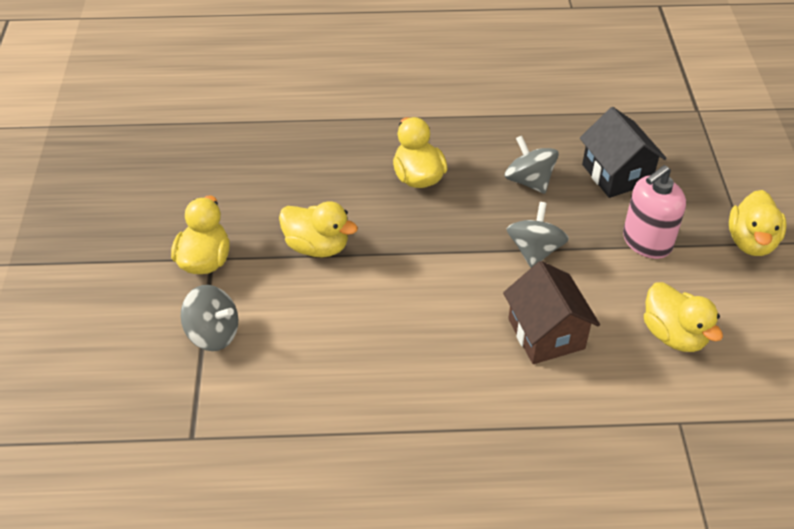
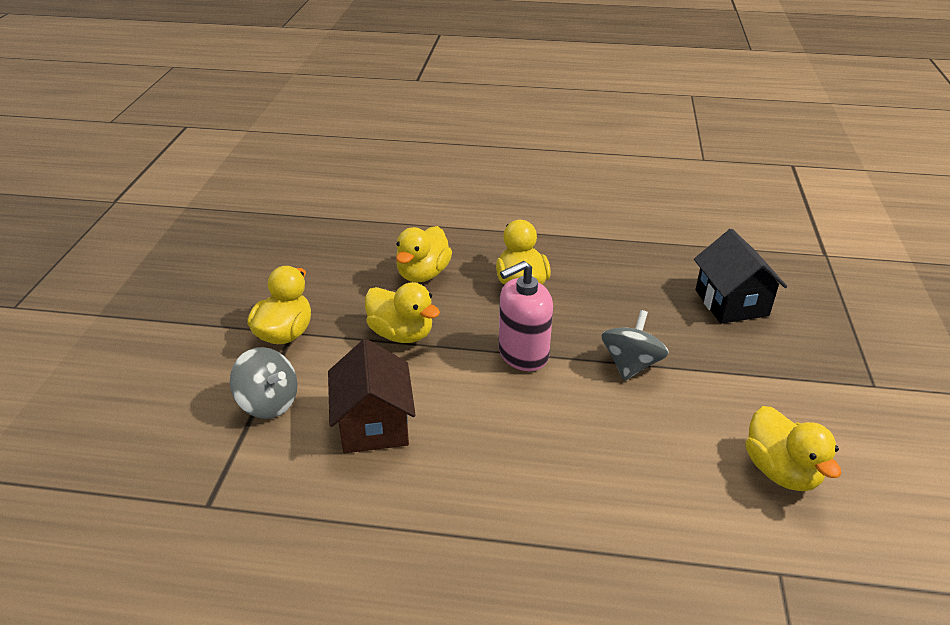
camera: 10 degrees right, 10 degrees down
brown house [503,261,600,364] -> brown house moved to [328,339,416,453]
grey spinning top [504,135,559,194] -> none
pink soap dispenser [623,165,686,259] -> pink soap dispenser moved to [499,261,553,371]
yellow duck [729,190,787,256] -> yellow duck moved to [396,226,452,282]

